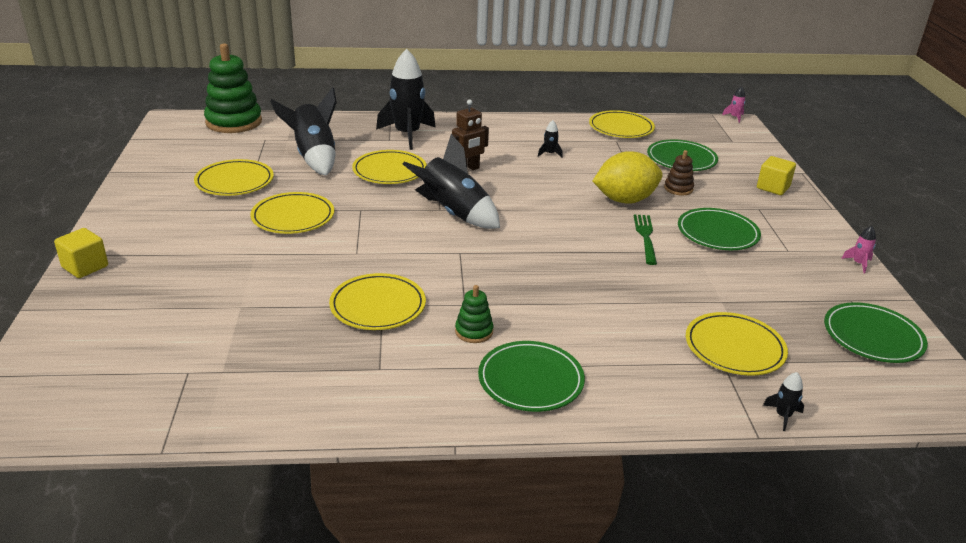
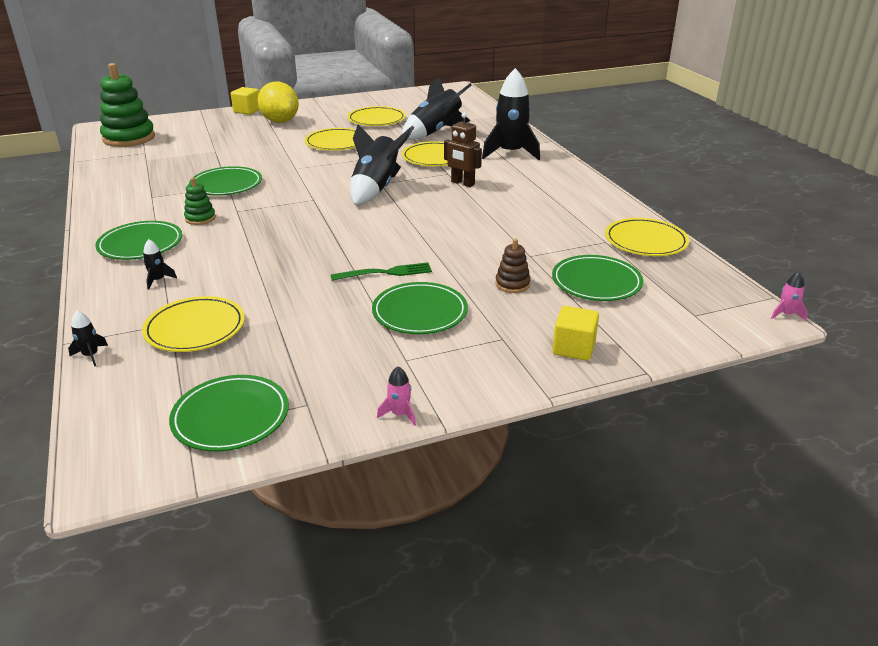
camera: 75 degrees right, 0 degrees up
green stacking toy [204,44,262,133] -> green stacking toy moved to [100,63,155,147]
yellow plate [329,273,426,330] -> green plate [189,166,262,195]
black rocket [538,120,563,158] -> black rocket moved to [143,239,177,290]
yellow lemon [593,151,663,204] -> yellow lemon moved to [258,82,299,123]

